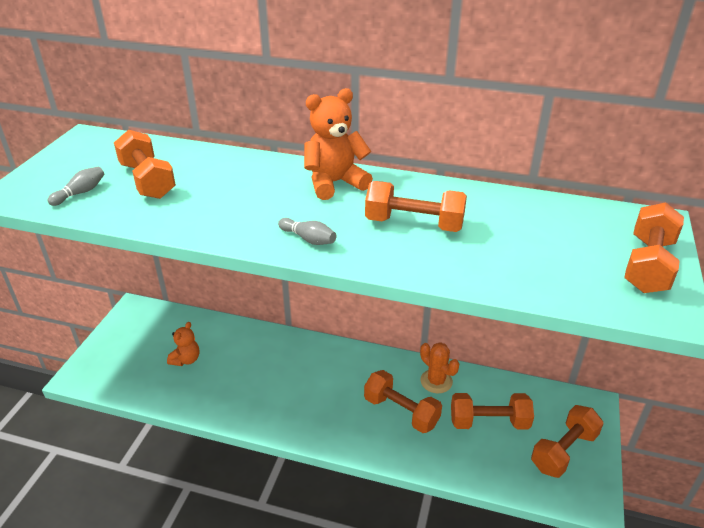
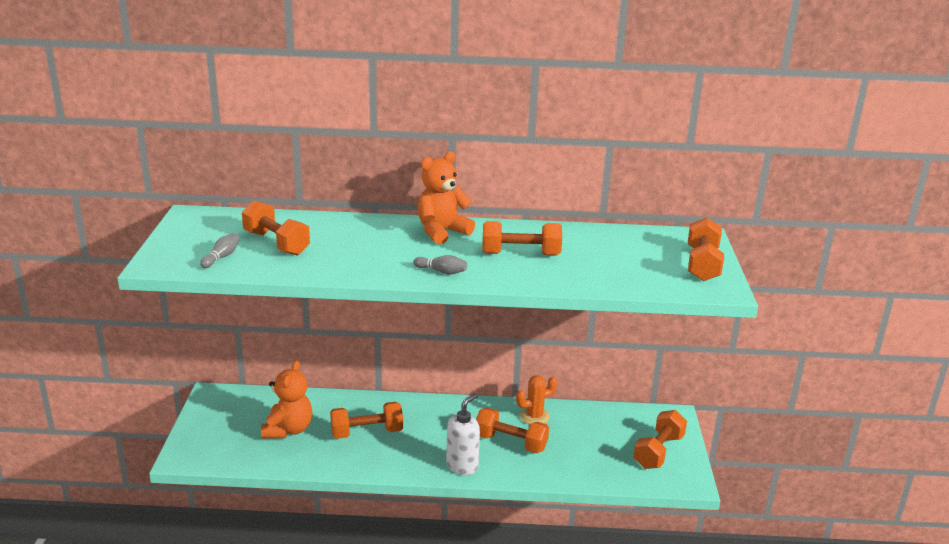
camera: 15 degrees left, 10 degrees down
orange teddy bear [167,322,199,366] -> orange teddy bear [261,360,312,439], size x1.62
orange cactus [420,342,459,393] -> orange cactus turned 60 degrees counterclockwise [516,375,557,424]
orange dumbbell [451,393,534,430] -> orange dumbbell moved to [330,402,403,439]
none -> white soap dispenser [446,393,480,475]

